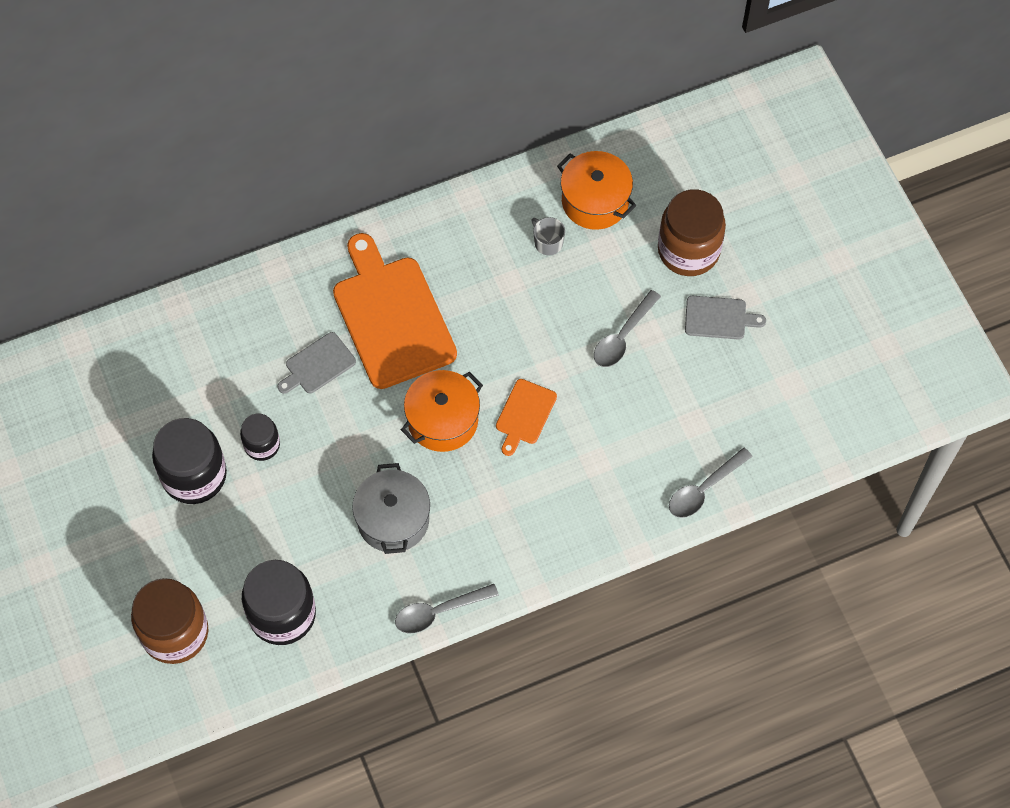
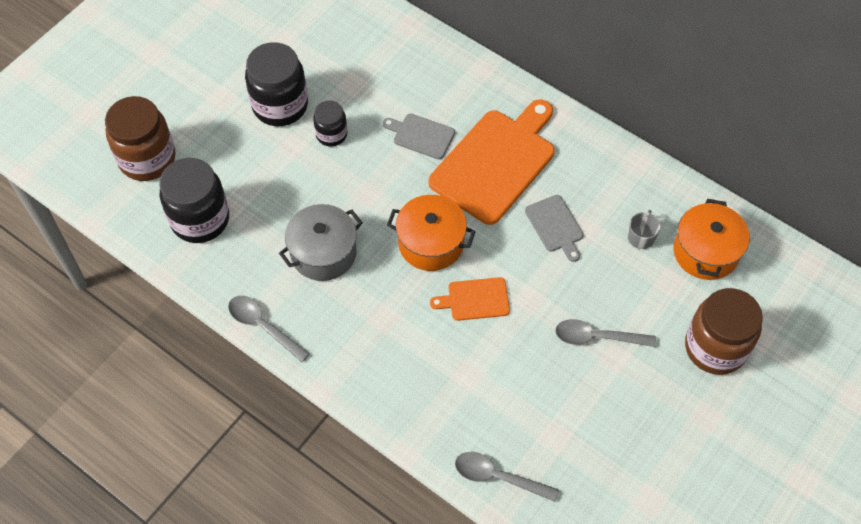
camera: 60 degrees right, 5 degrees down
grey cutting board [685,296,766,340] -> grey cutting board moved to [525,195,584,262]

